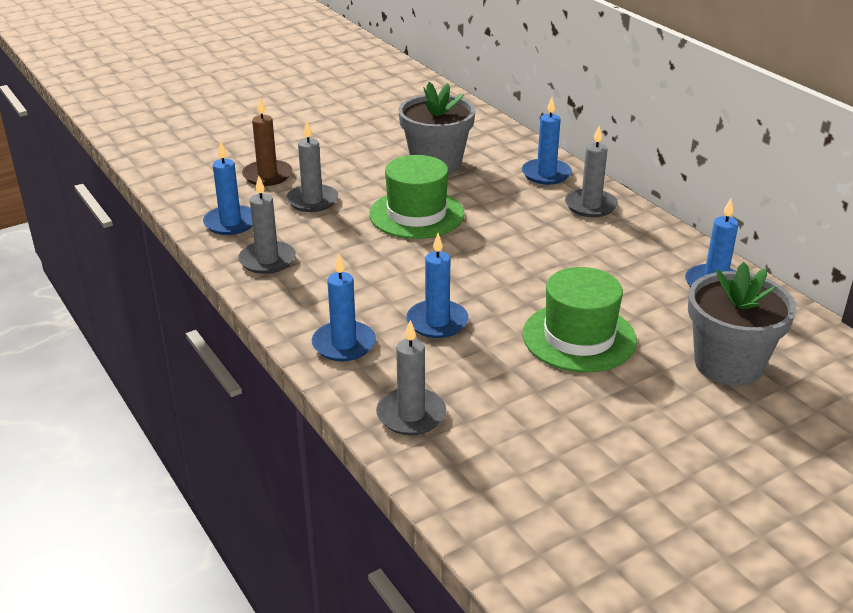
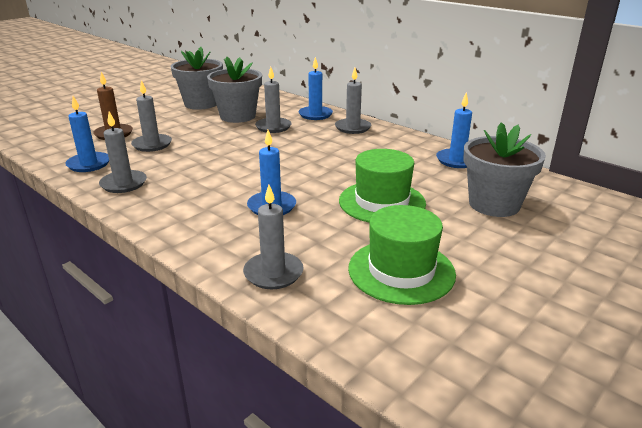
camera: 15 degrees left, 5 degrees down
blue candle [312,254,376,361] -> none
green hat [369,155,465,239] -> green hat moved to [348,205,456,305]
none -> grey flower pot [171,47,223,110]
none -> grey candle [255,67,292,133]

